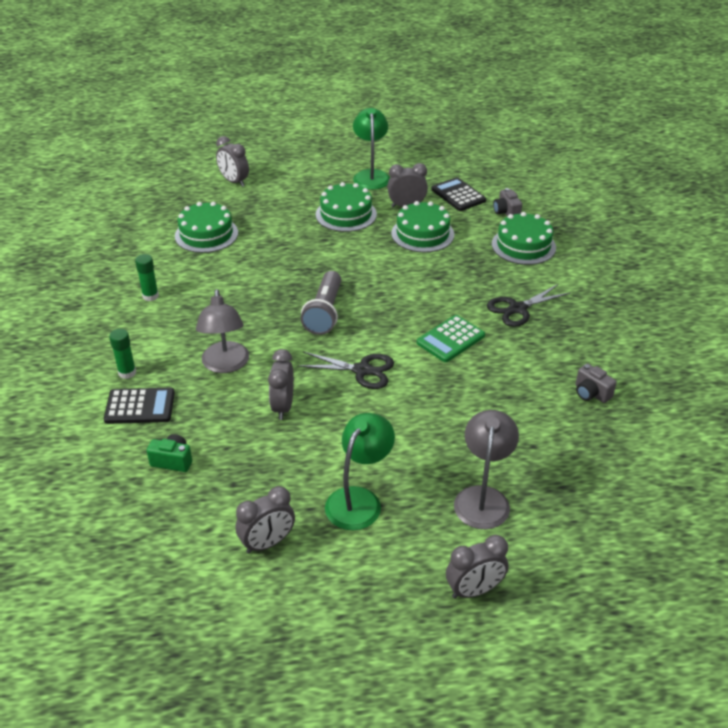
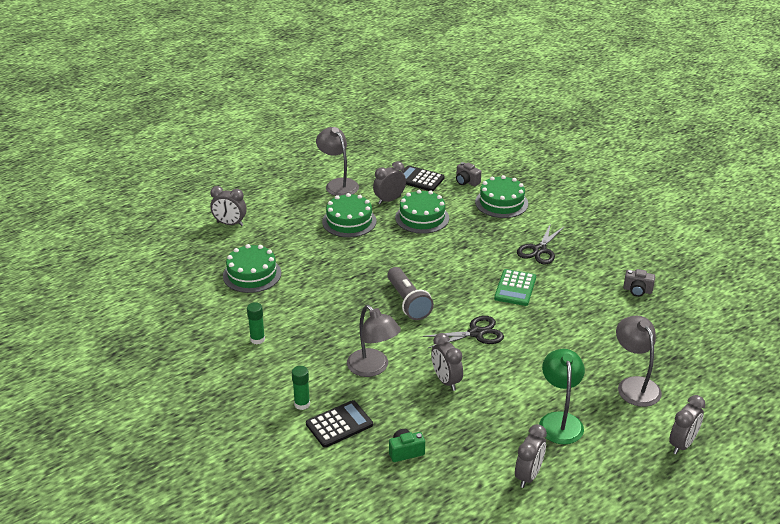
camera: 30 degrees left, 5 degrees down
green lamp [353,108,390,190] -> grey lamp [316,127,359,196]

